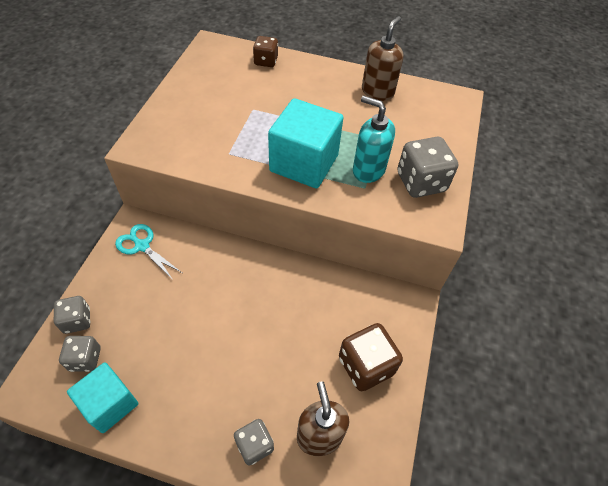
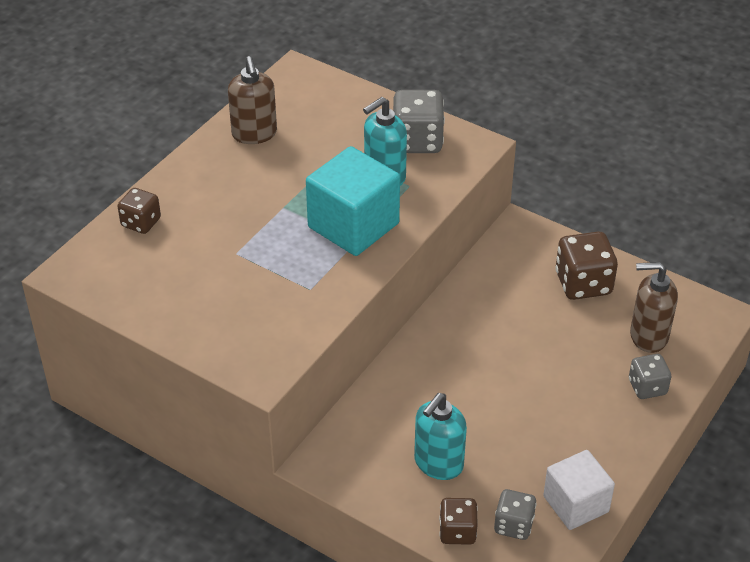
camera: 70 degrees left, 10 degrees down
grey dice [54,296,90,334] -> brown dice [439,498,478,545]
turquoise cube [67,362,138,433] -> white cube [543,450,615,530]
turquoise scissors [115,224,182,280] -> none
brown soap dispenser [362,16,403,101] -> brown soap dispenser turned 150 degrees counterclockwise [228,56,277,144]
none -> turquoise soap dispenser [414,393,467,480]

